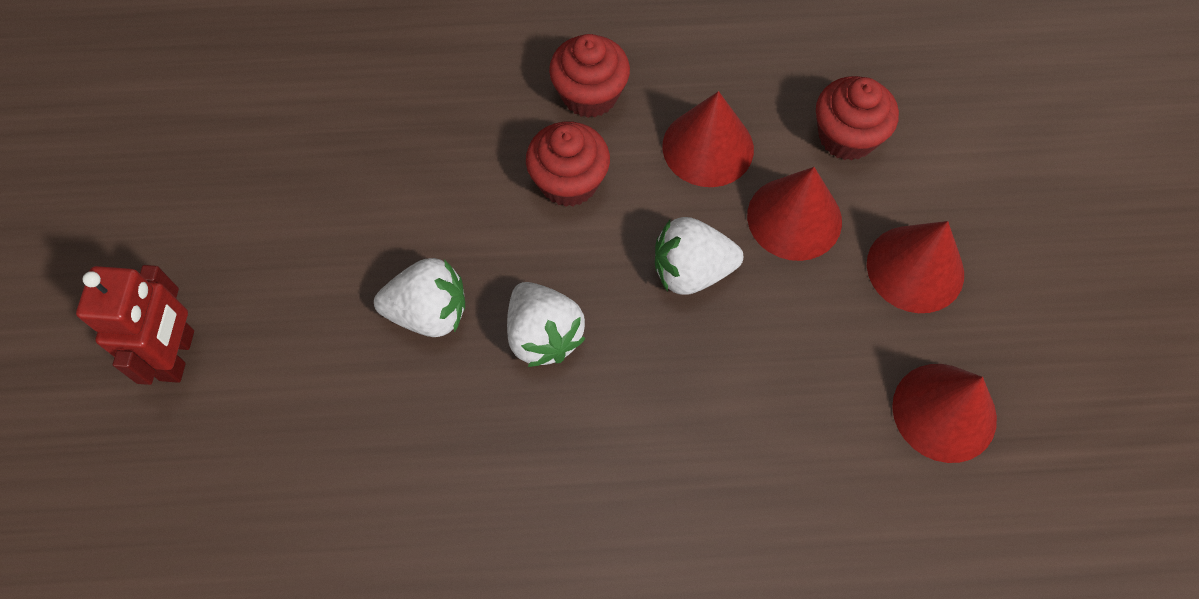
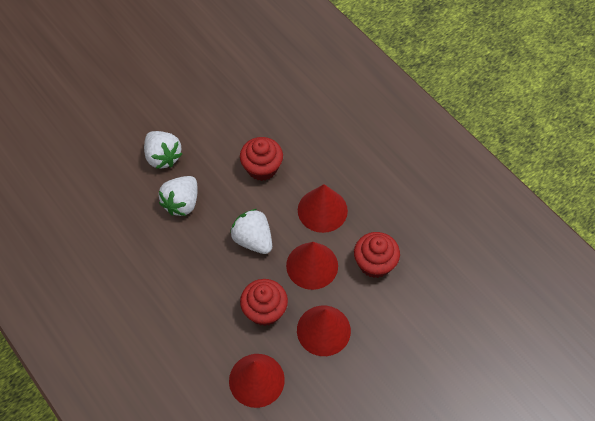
camera: 55 degrees right, 5 degrees down
red robot [76,265,194,385] -> none
red cupcake [549,34,630,118] -> red cupcake moved to [240,279,288,326]

